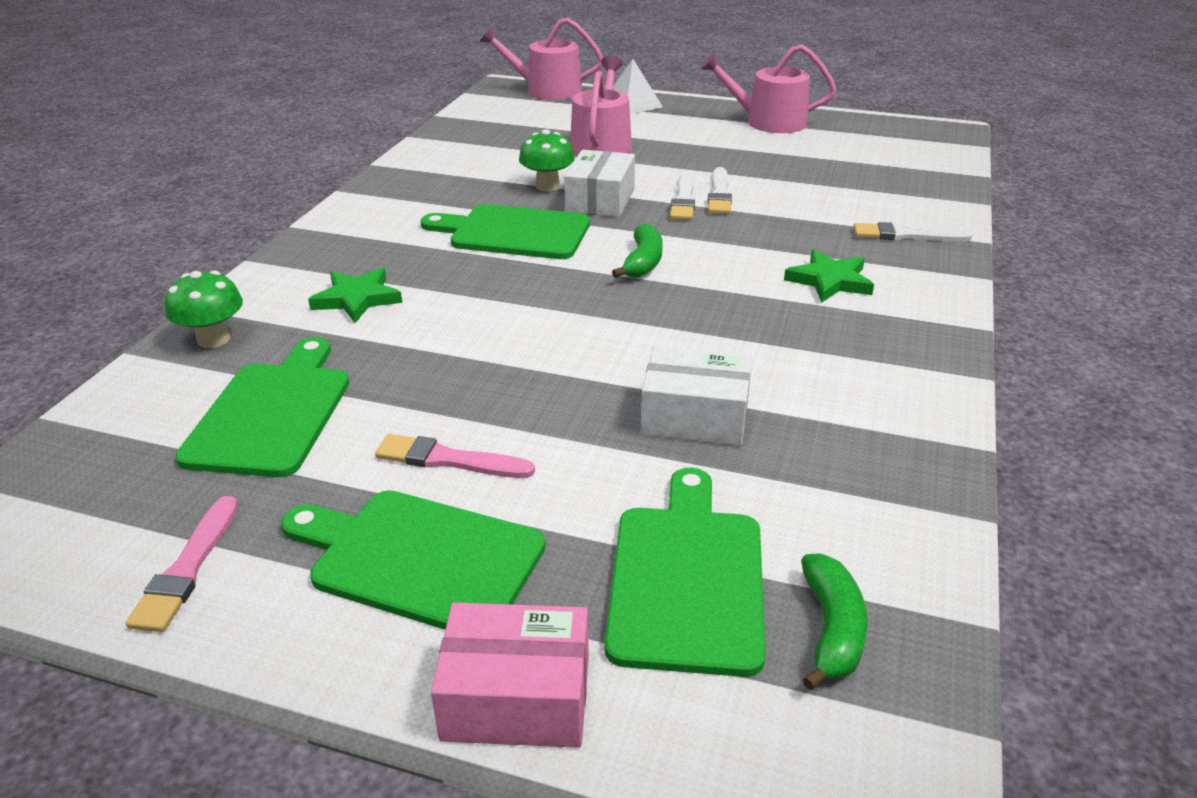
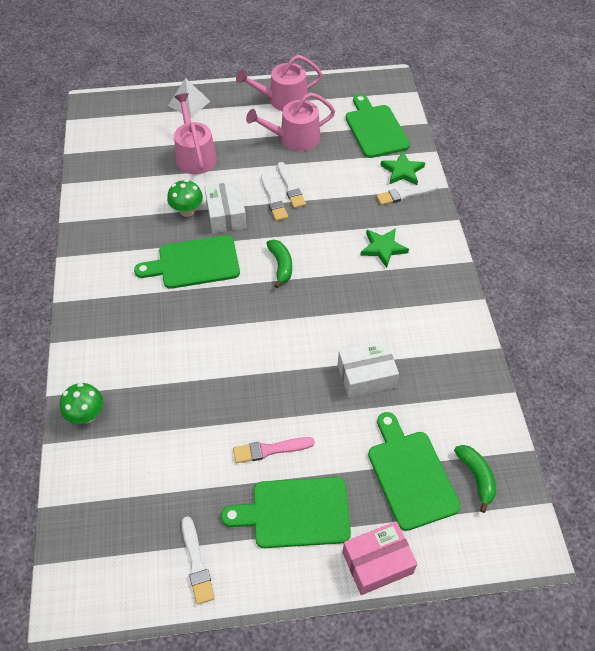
camera: 25 degrees left, 20 degrees up
pink brush [126,496,238,632] -> white brush [182,516,215,605]
green cutting board [175,337,350,477] -> green cutting board moved to [346,94,410,158]
green star [308,268,402,323] -> green star moved to [380,151,425,185]
pink watering can [479,18,603,100] -> pink watering can moved to [246,92,335,151]

